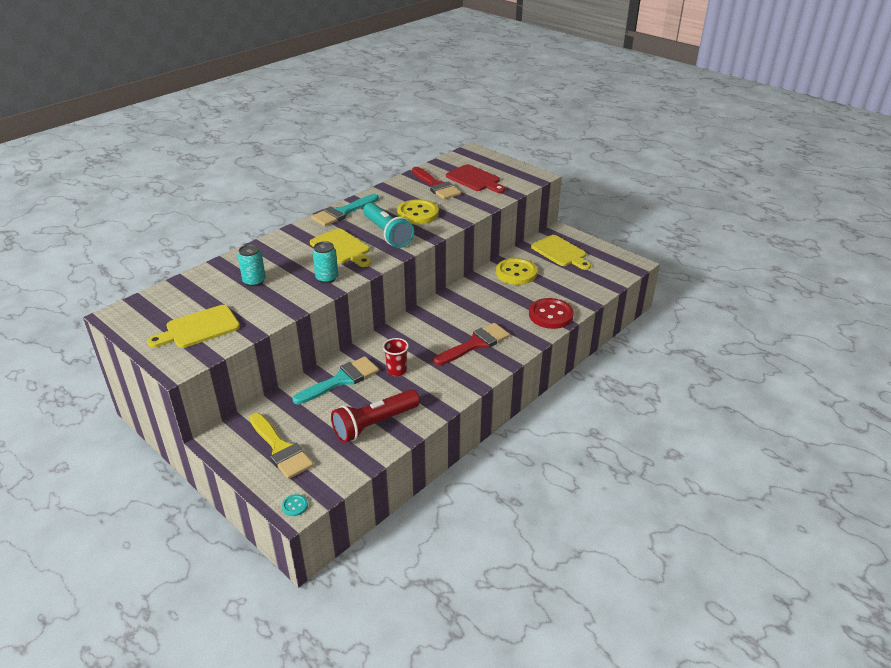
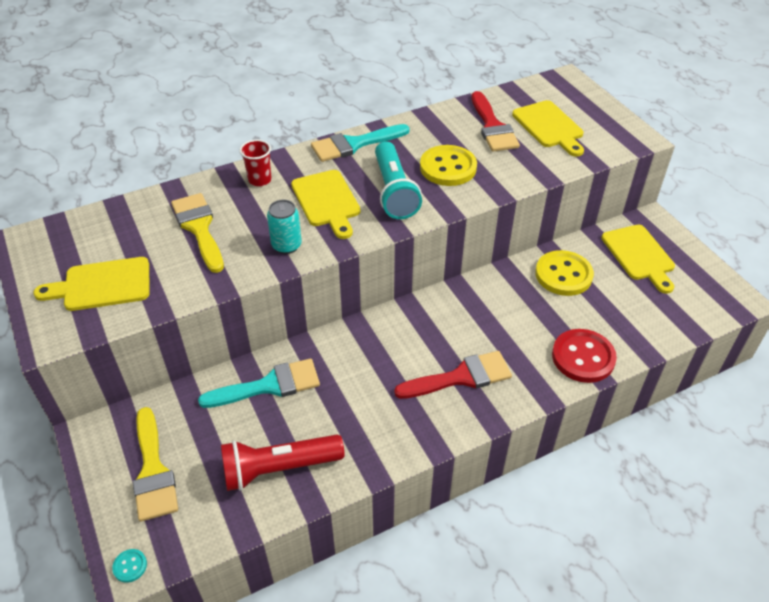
camera: 20 degrees right, 10 degrees up
turquoise can [238,244,266,287] -> yellow brush [171,193,224,273]
red cup [383,338,409,376] -> red cup moved to [240,140,271,186]
red cutting board [446,164,505,193] -> yellow cutting board [512,100,584,157]

